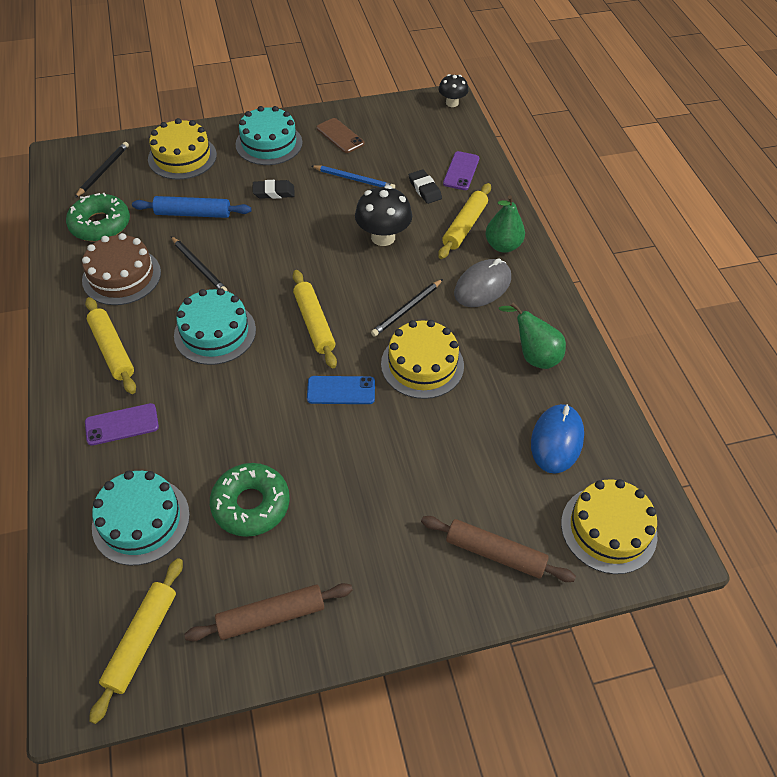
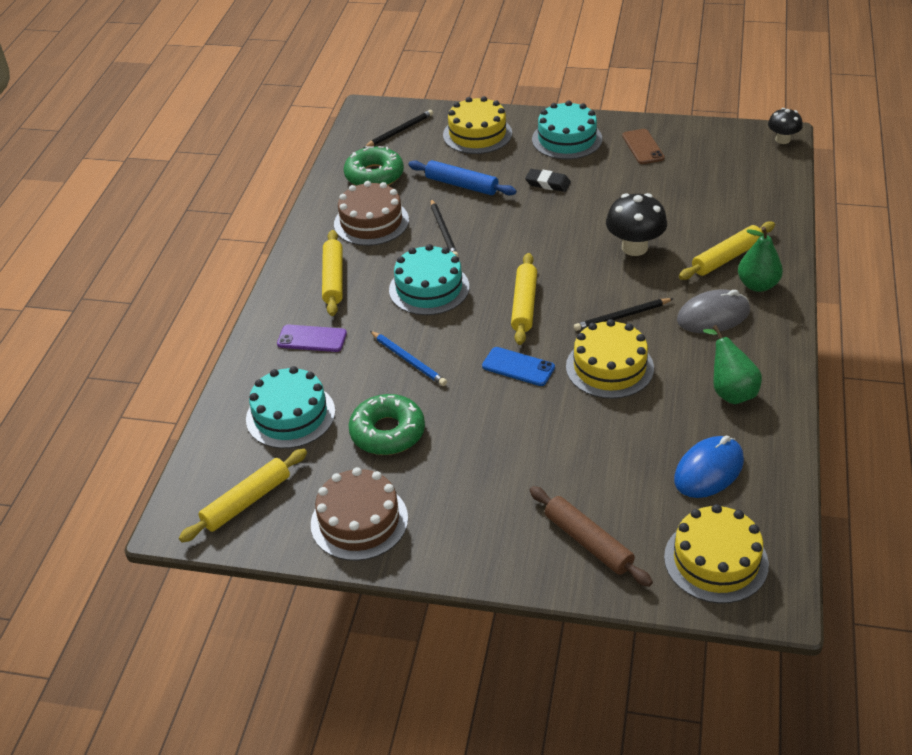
camera: 30 degrees right, 10 degrees down
brown rolling pin [184,583,353,641] -> brown cake [311,467,408,561]
blue pencil [312,165,395,189] -> blue pencil moved to [370,331,447,386]
black eraser [409,169,442,204] -> none
purple phone [443,151,479,190] -> none

